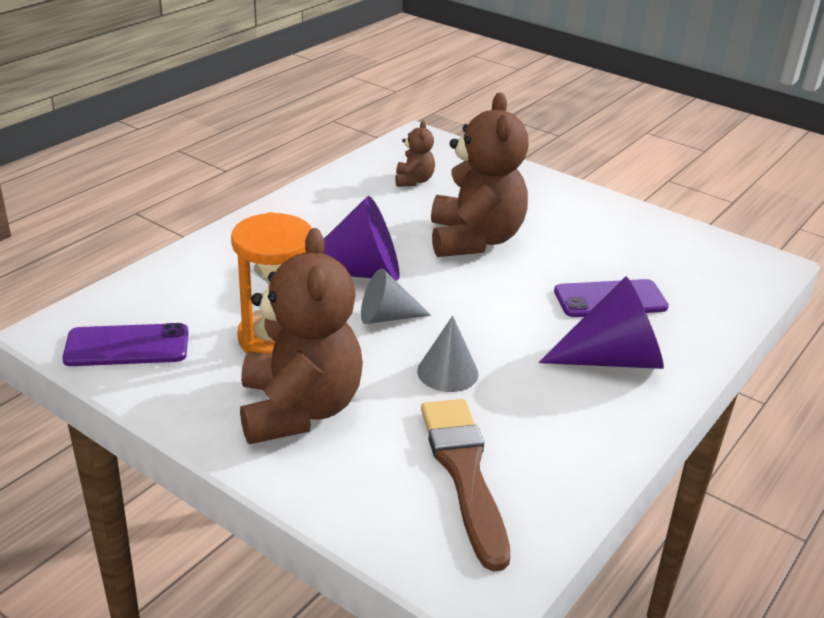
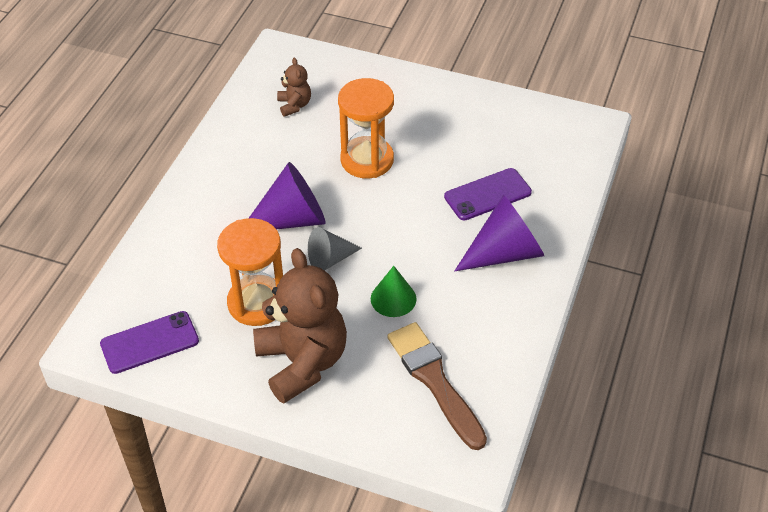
camera: 15 degrees left, 15 degrees up
grey cone [417,316,479,392] -> green cone [371,266,416,317]
brown teddy bear [431,93,529,257] -> orange hourglass [338,78,394,179]

